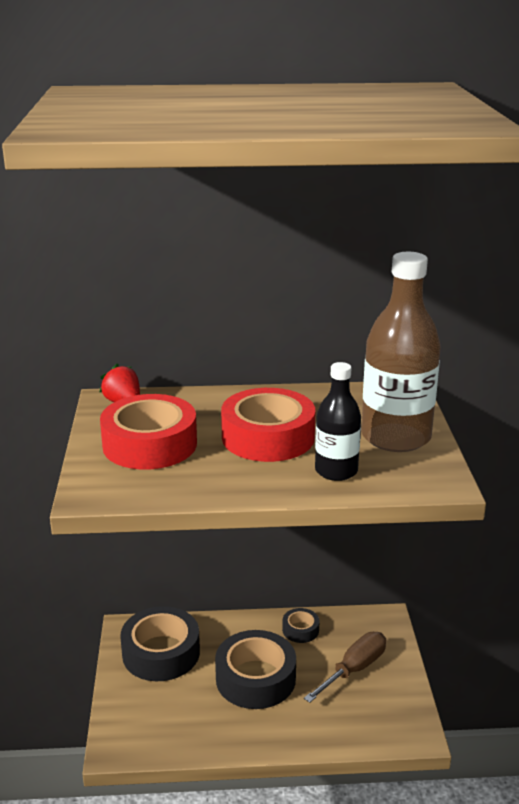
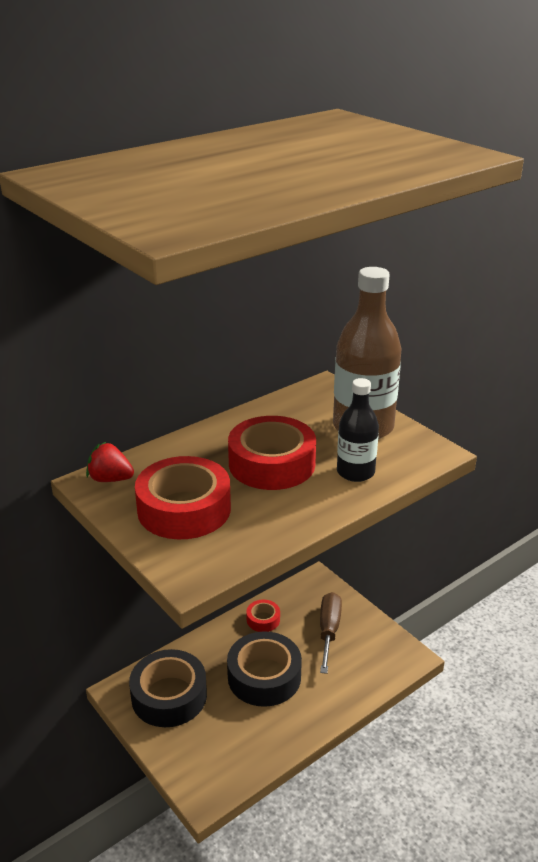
camera: 35 degrees left, 5 degrees up
black tape [282,608,320,643] -> red tape [246,600,280,632]

